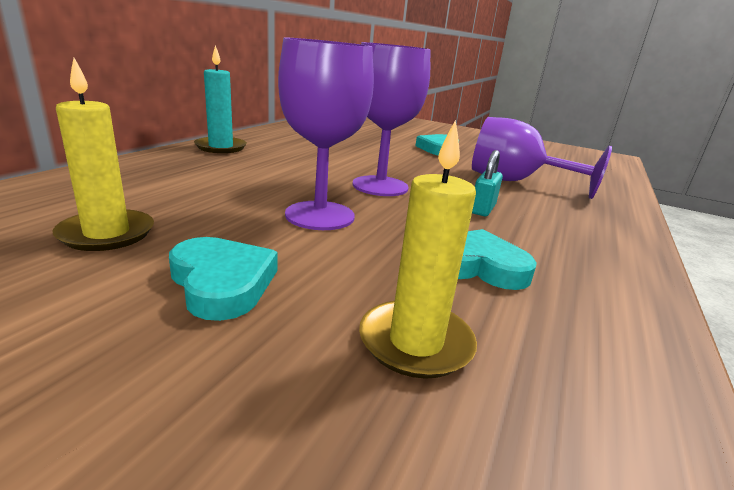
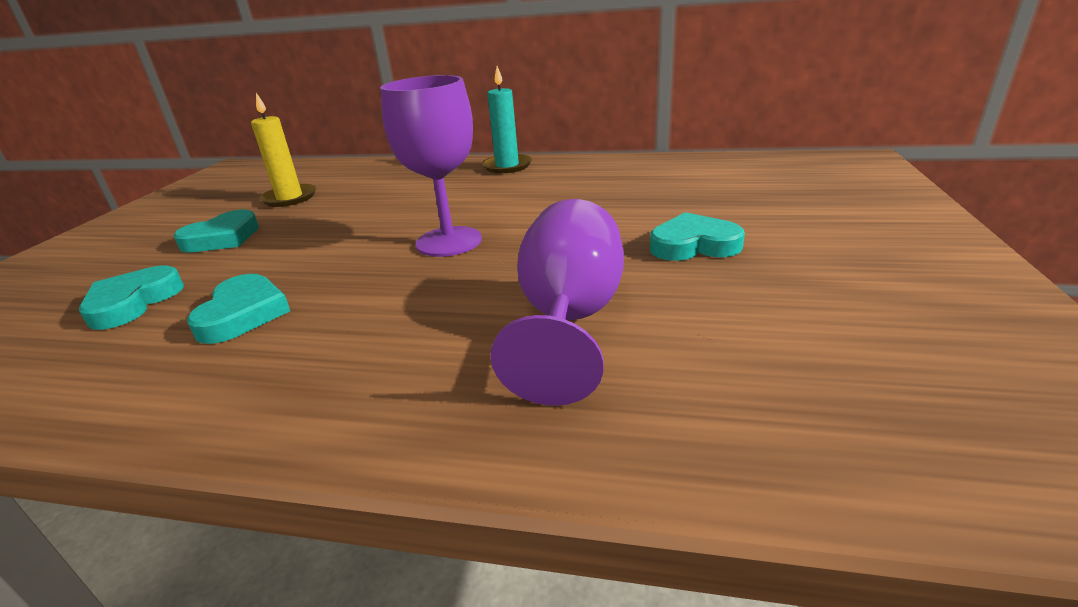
camera: 80 degrees right, 5 degrees up
purple goblet [278,38,374,230] -> none
yellow candle [359,120,477,379] -> turquoise heart [79,265,184,330]
turquoise padlock [472,150,503,216] -> none

